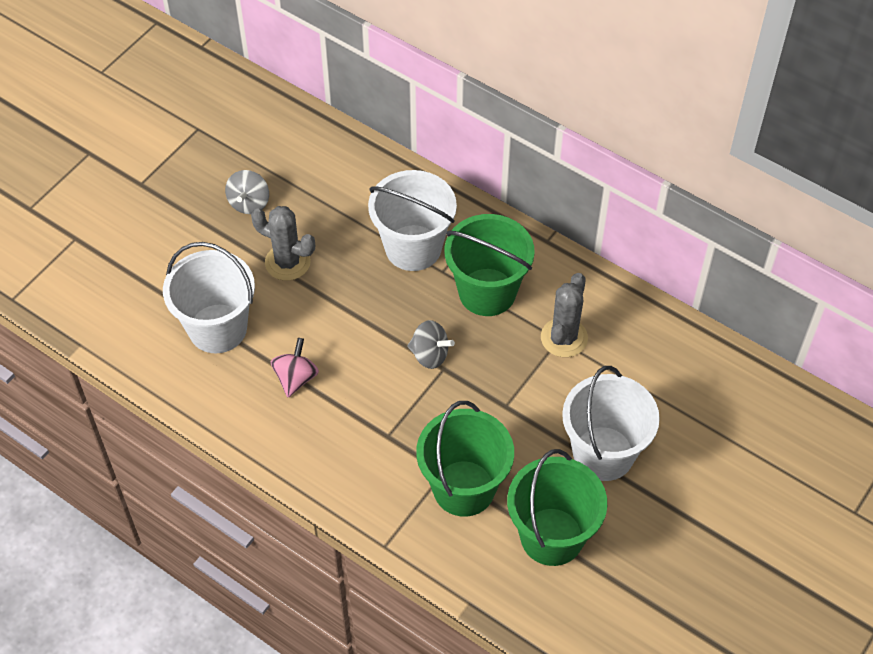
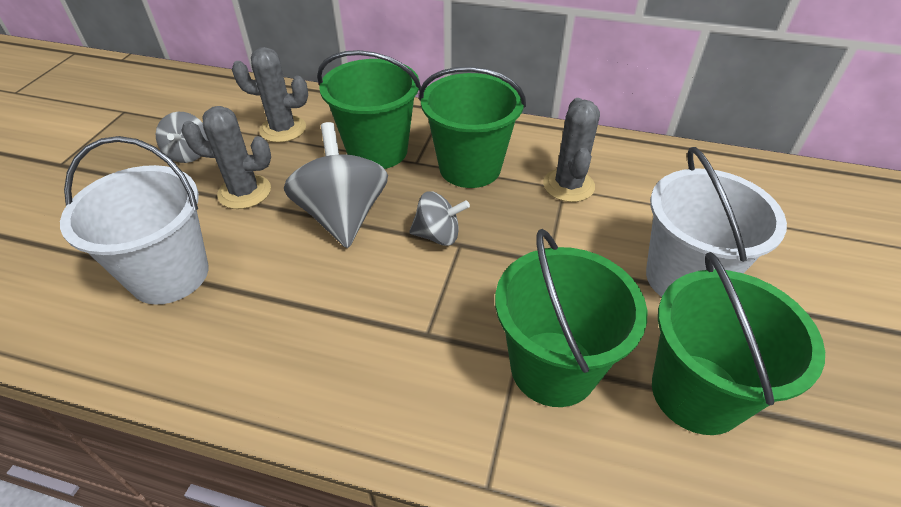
camera: 20 degrees left, 10 degrees down
pink spinning top [271,338,319,397] -> none
white bucket [368,170,457,271] -> green bucket [317,50,421,169]
none -> grey cactus [232,47,308,142]
none -> grey spinning top [284,122,388,248]

